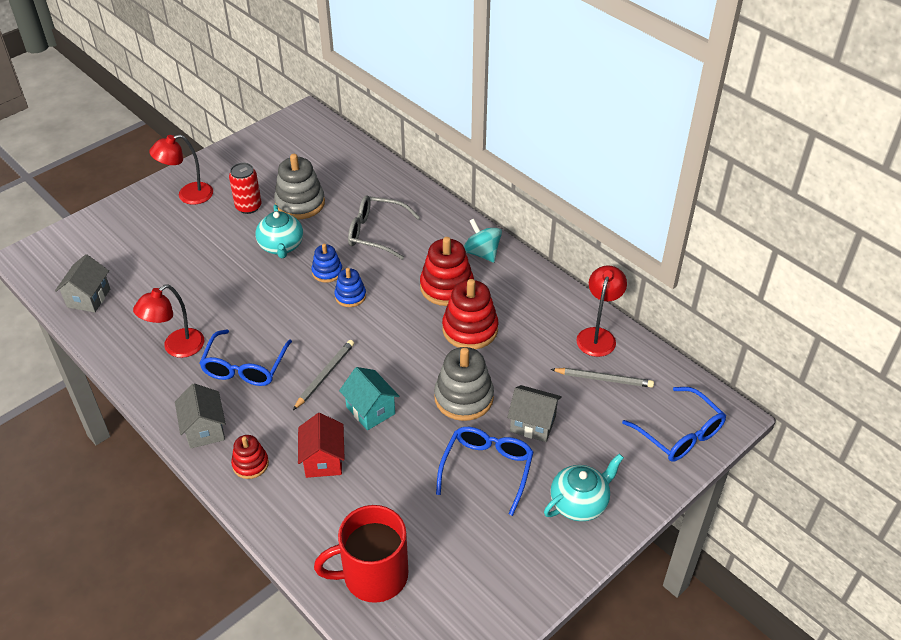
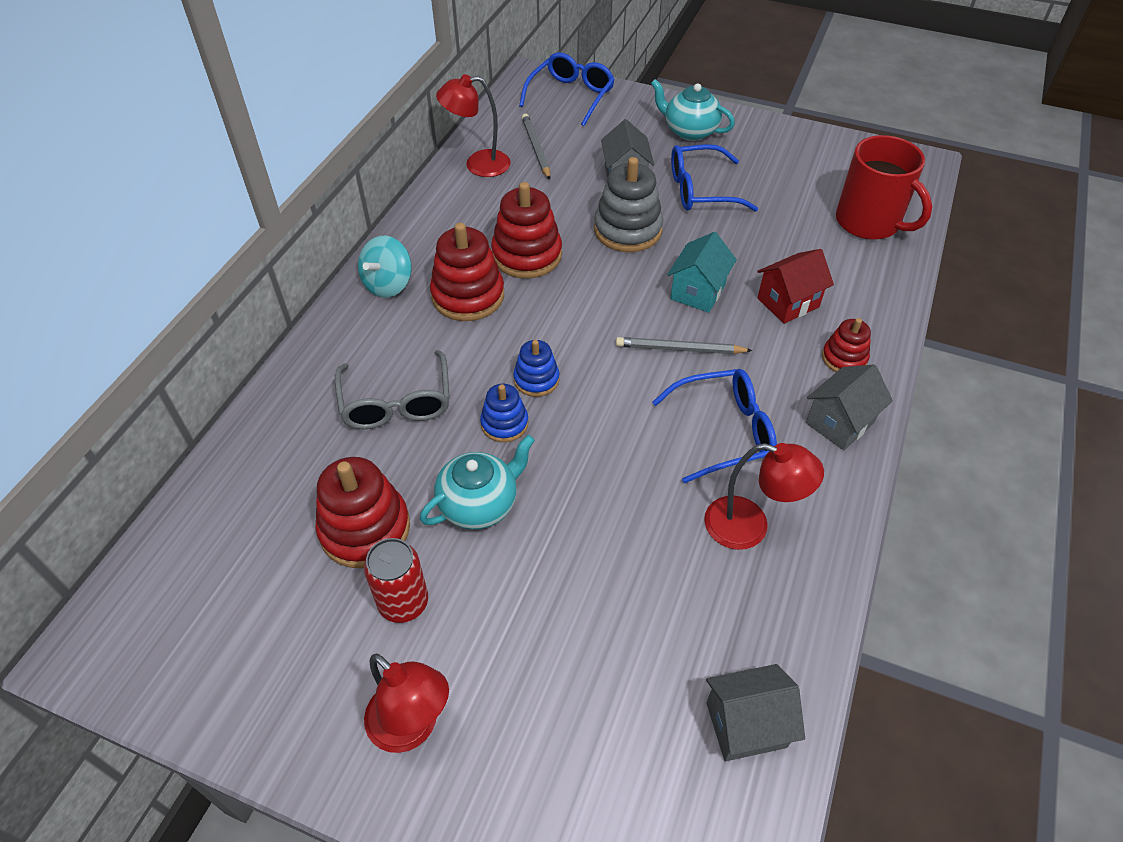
camera: 115 degrees left, 5 degrees up
grey stacking toy [274,154,325,219] -> red stacking toy [315,457,410,568]

